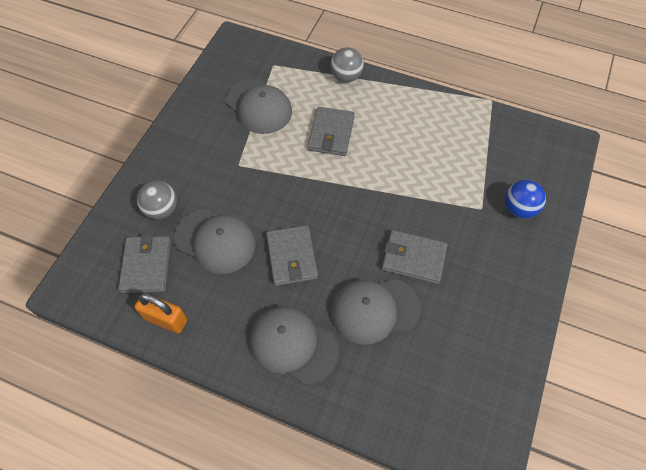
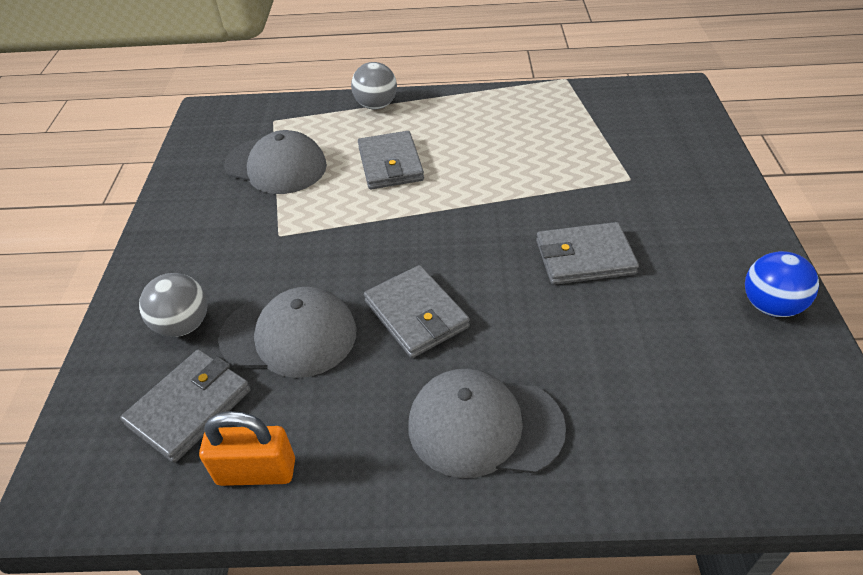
camera: 20 degrees left, 15 degrees down
grey wallet [118,234,171,293] -> grey wallet turned 60 degrees clockwise [120,350,251,463]
grey cap [331,279,421,345] -> none
blue ball [505,180,546,218] -> blue ball moved to [745,251,819,317]

